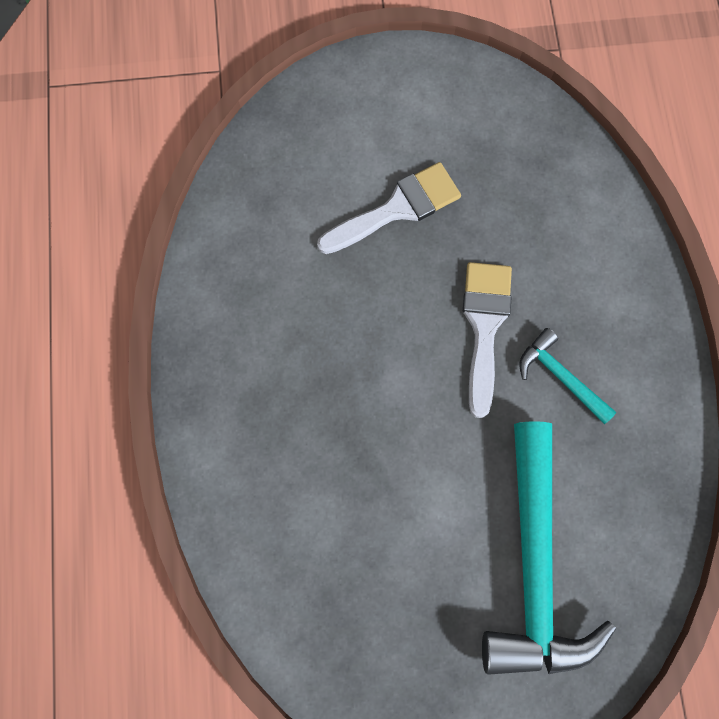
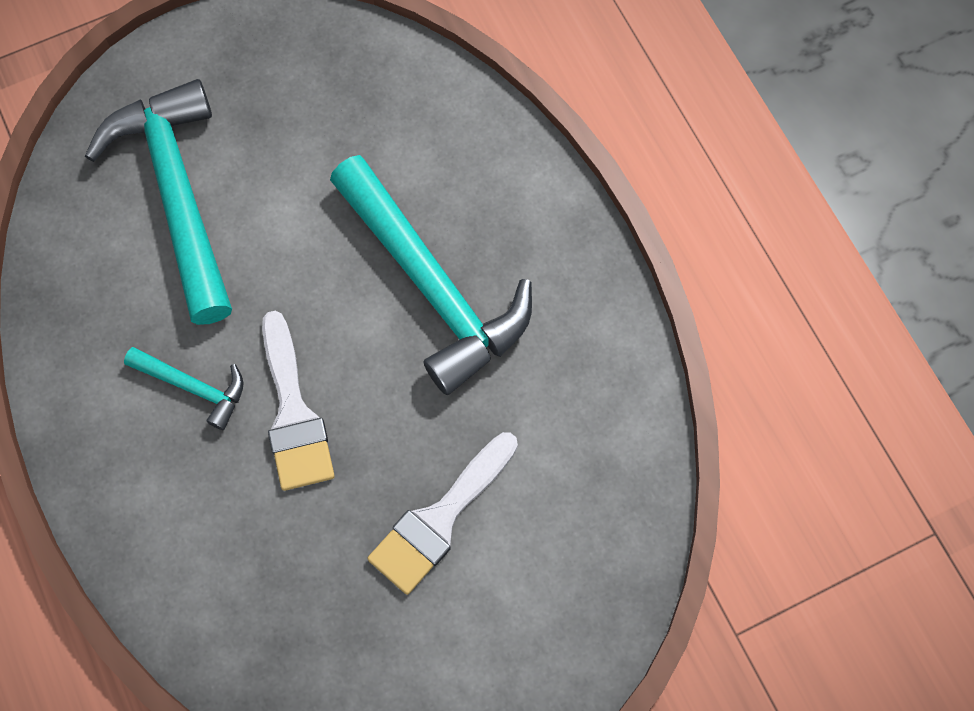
camera: 160 degrees right, 5 degrees down
none -> turquoise hammer [330,155,532,395]

